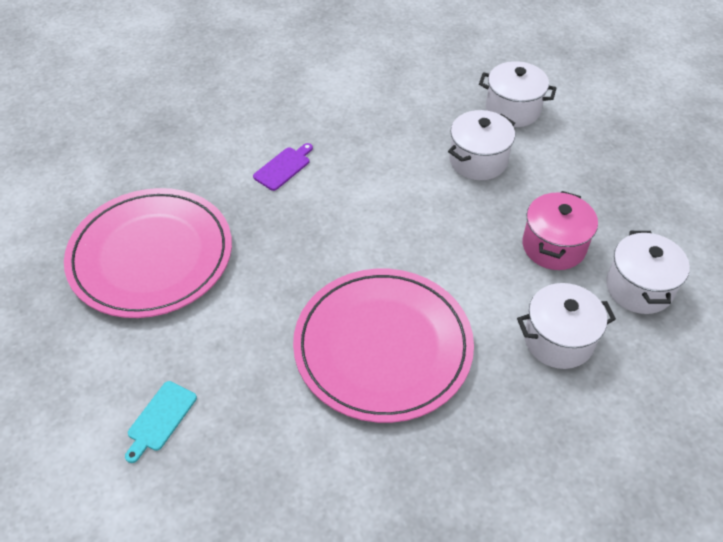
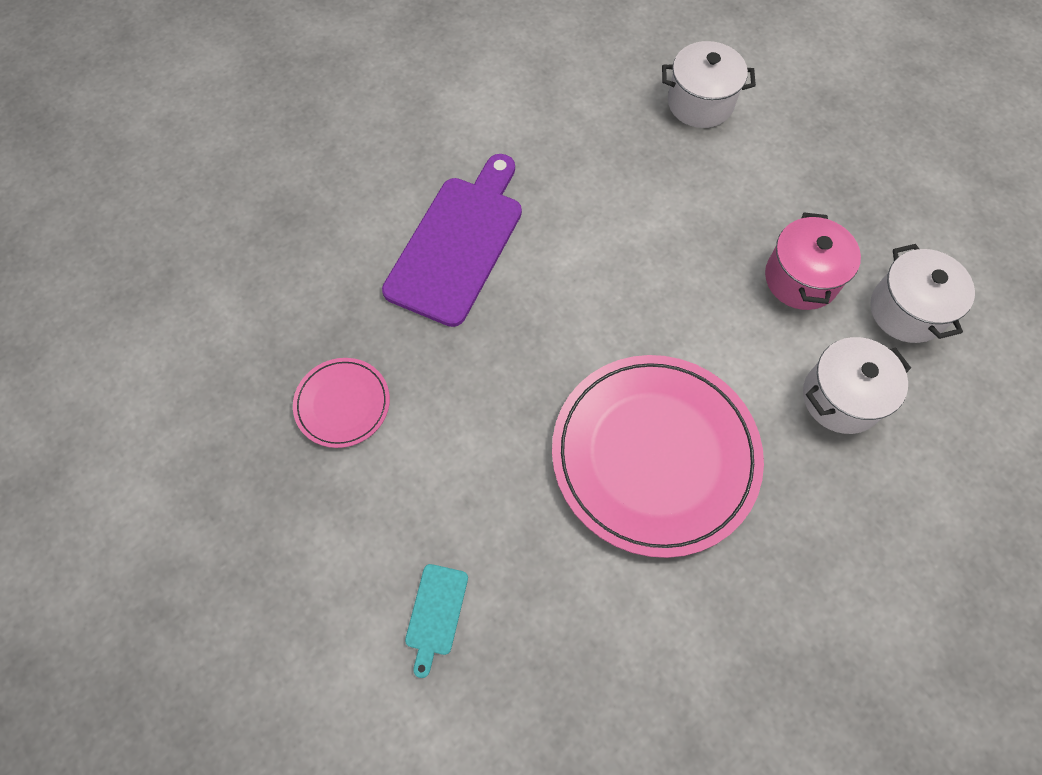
camera: 15 degrees left, 15 degrees up
pink plate [64,188,232,318] -> pink plate [293,358,390,448], size x0.47
purple cutting board [253,143,313,191] -> purple cutting board [382,154,522,327], size x2.28
white pot [448,110,515,180] -> none

